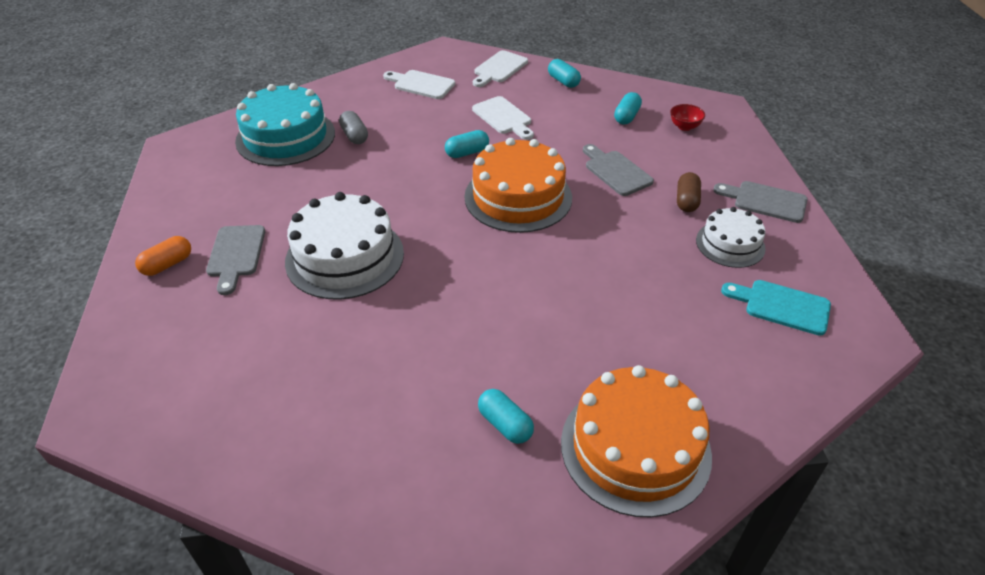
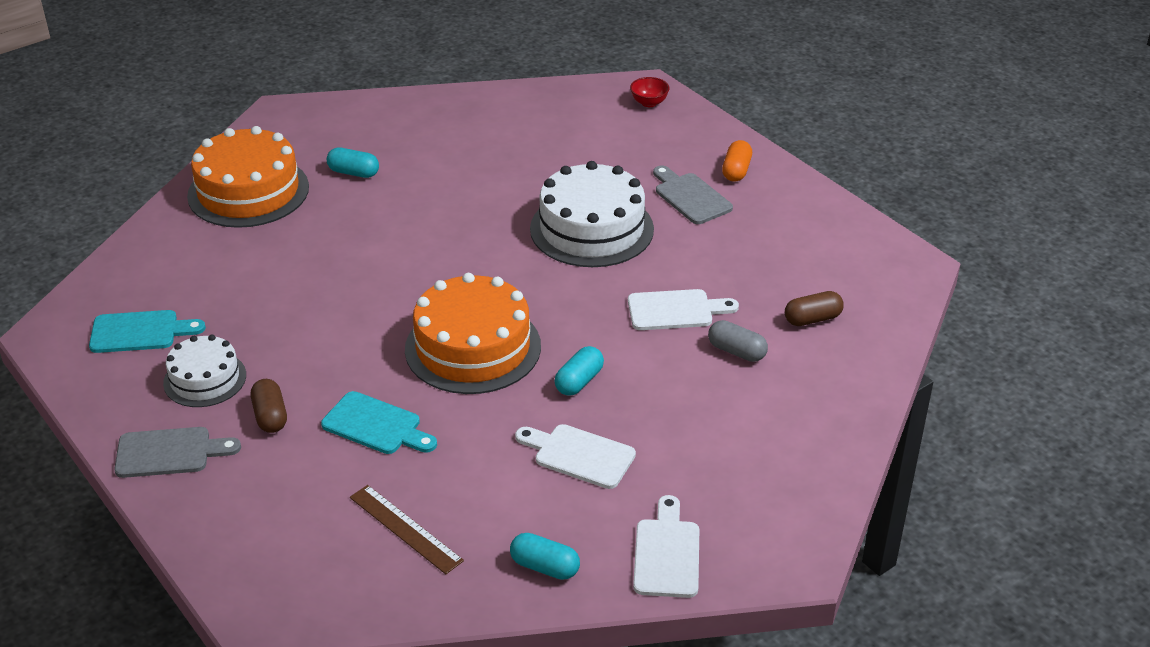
camera: 150 degrees right, 5 degrees down
turquoise cake [235,83,335,166] -> brown capsule [785,291,844,326]
white cutting board [383,70,455,99] -> white cutting board moved to [628,289,739,330]
grey cutting board [583,144,654,196] -> turquoise cutting board [321,391,437,454]
turquoise capsule [614,92,642,124] -> brown ruler [350,485,464,574]
red bowl [670,104,705,131] -> red bowl moved to [630,77,670,107]

